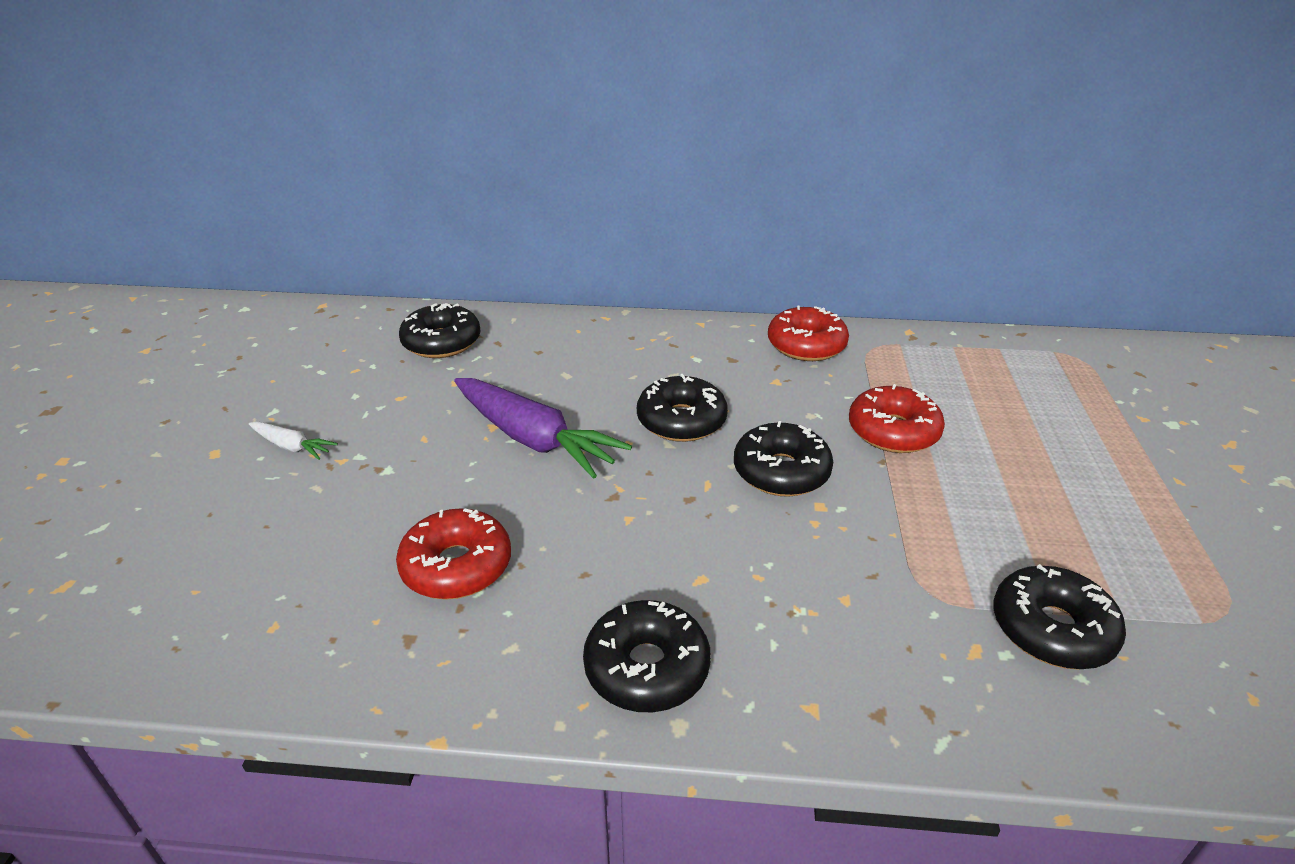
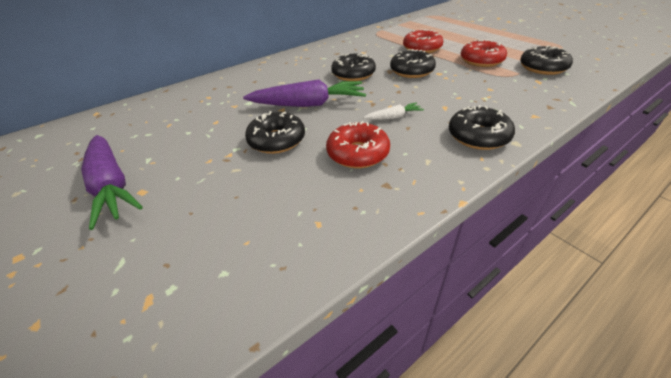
camera: 40 degrees left, 5 degrees up
white carrot [249,422,338,460] -> white carrot moved to [363,103,424,120]
black donut [399,303,481,358] -> black donut moved to [245,111,305,154]
red donut [768,305,849,361] -> red donut moved to [461,40,507,67]
none -> purple carrot [81,135,143,230]

